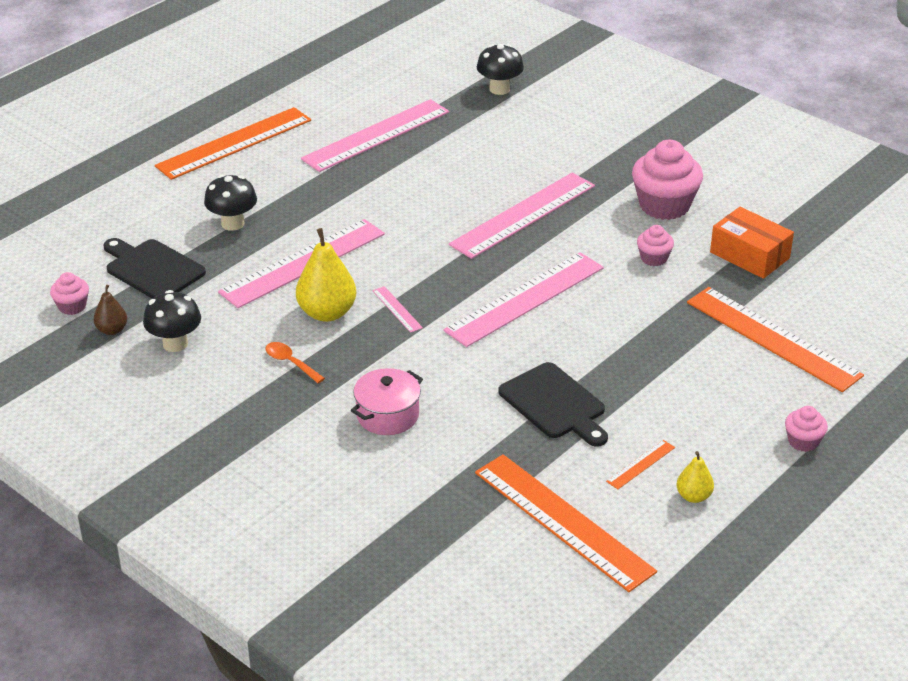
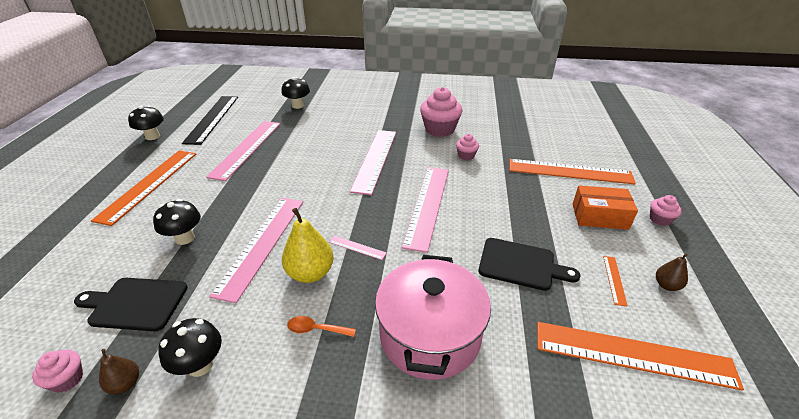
camera: 35 degrees left, 0 degrees up
pink pot [351,368,423,435] -> pink pot [375,255,491,380], size x1.84
yellow pear [676,451,714,503] -> brown pear [656,254,688,291]
orange box [710,207,794,279] -> orange box moved to [573,185,638,230]
none -> black mushroom [128,106,164,140]
none -> black ruler [182,96,238,145]

